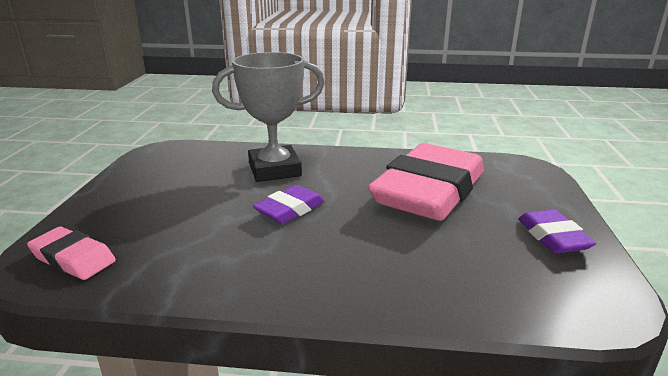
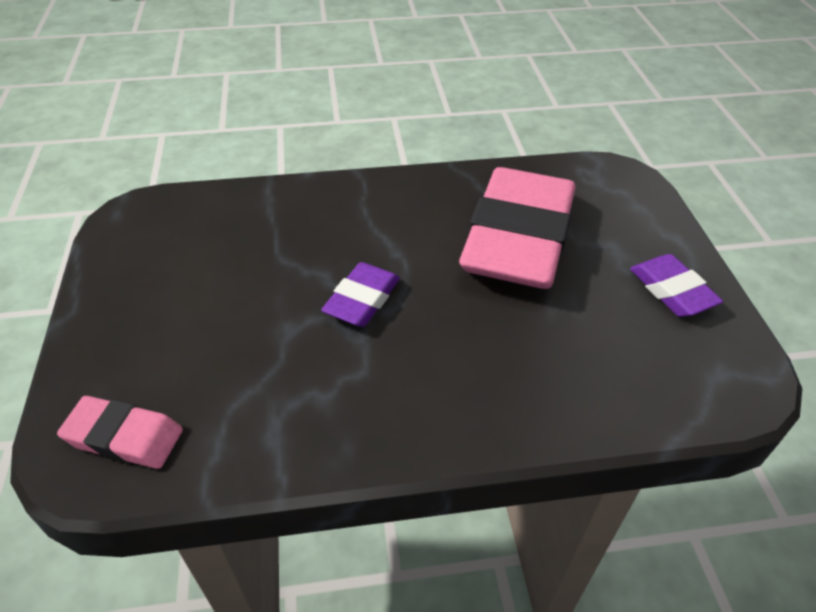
camera: 15 degrees left, 20 degrees up
grey trophy [212,52,325,182] -> none

